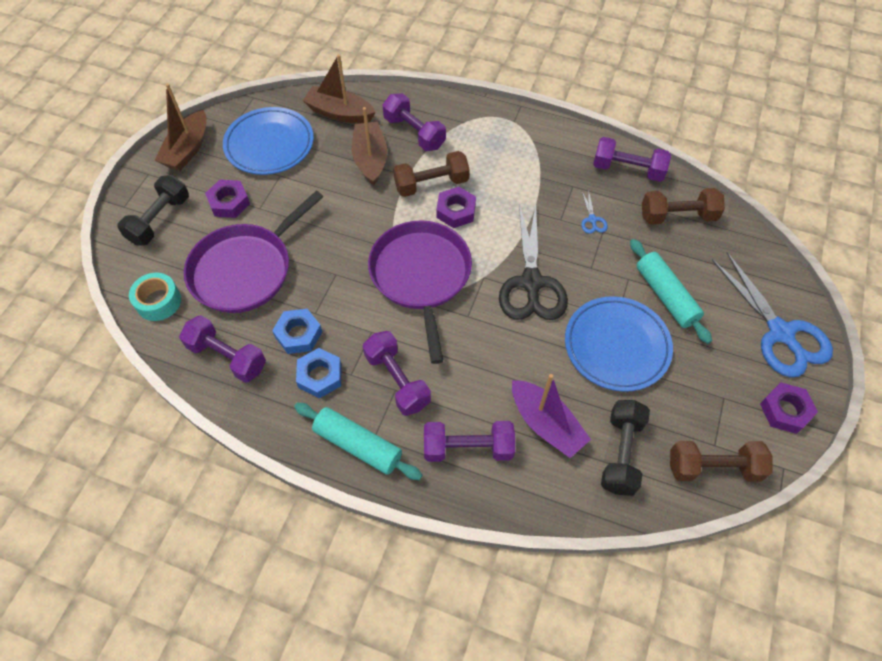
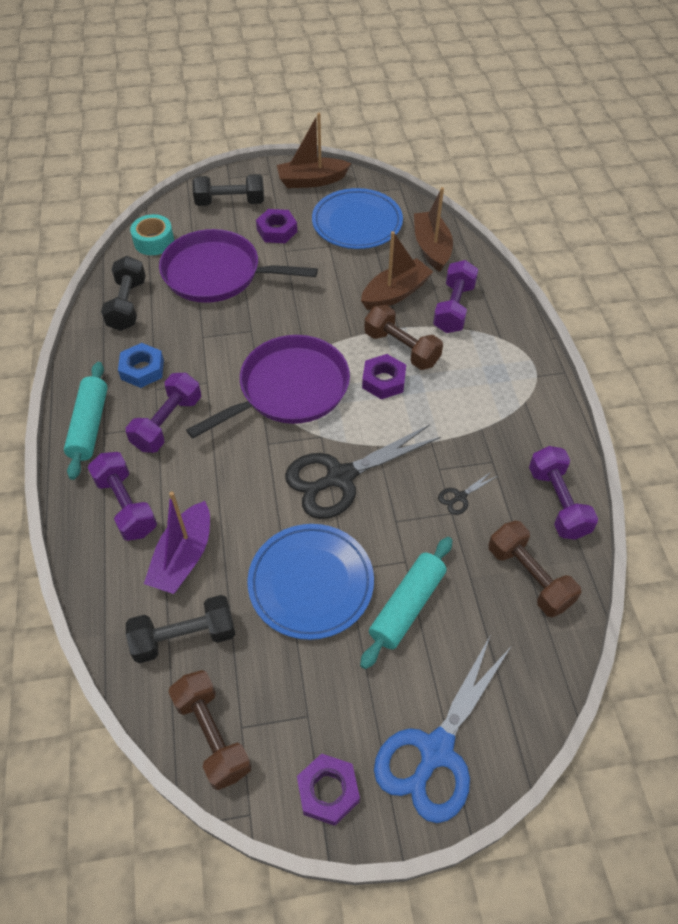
camera: 60 degrees right, 5 degrees down
purple dumbbell [179,315,266,383] -> black dumbbell [101,256,146,331]
blue nut [272,309,322,354] -> none
blue scissors [581,190,608,234] -> black scissors [438,471,498,515]

